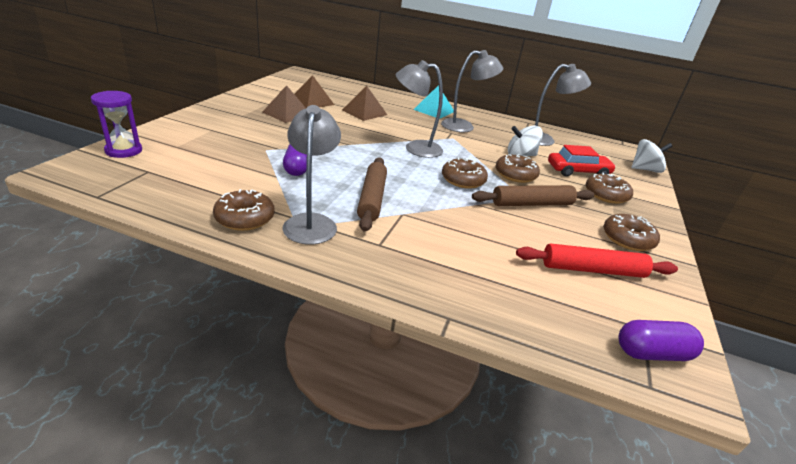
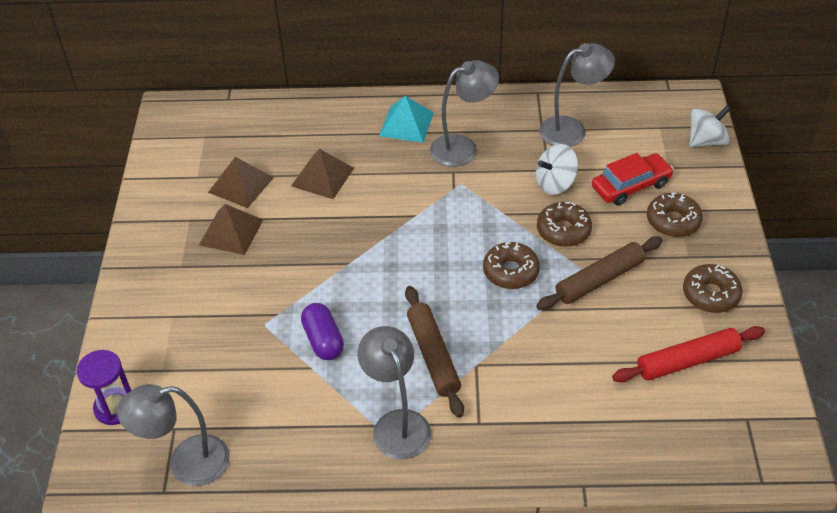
camera: 15 degrees left, 15 degrees up
brown donut [213,189,275,231] -> none
grey lamp [396,60,443,158] -> grey lamp moved to [117,384,229,486]
purple capsule [619,320,704,361] -> none

